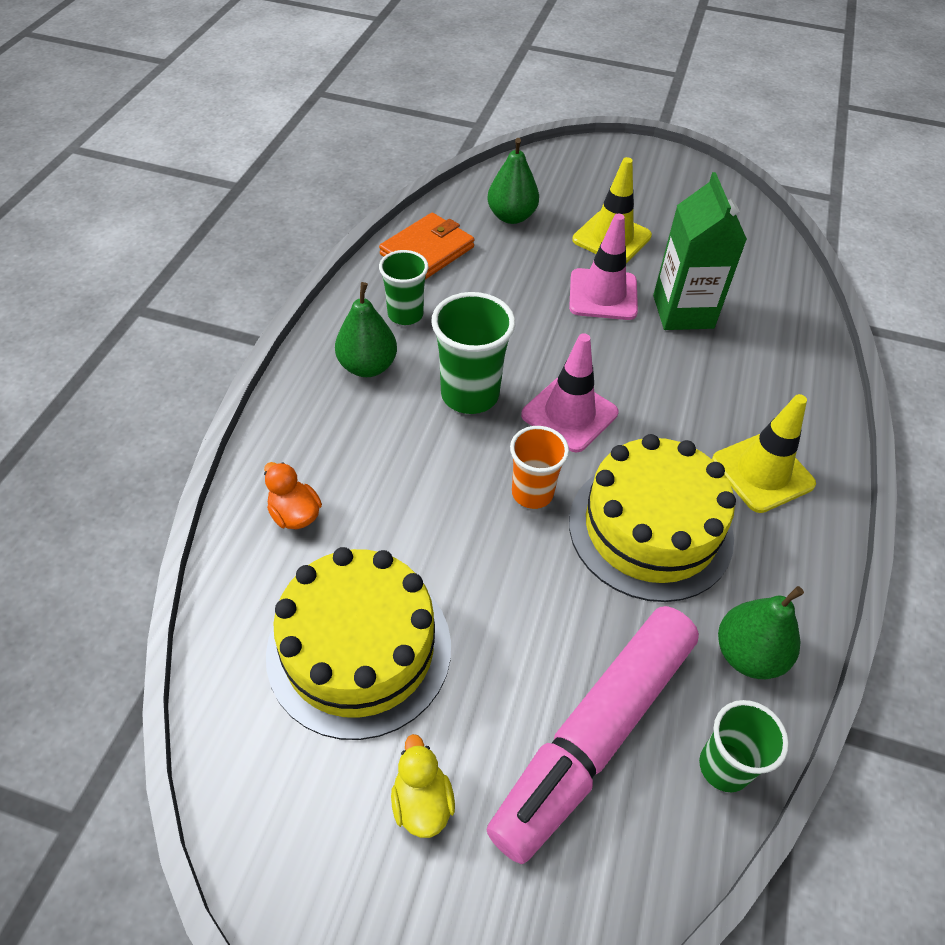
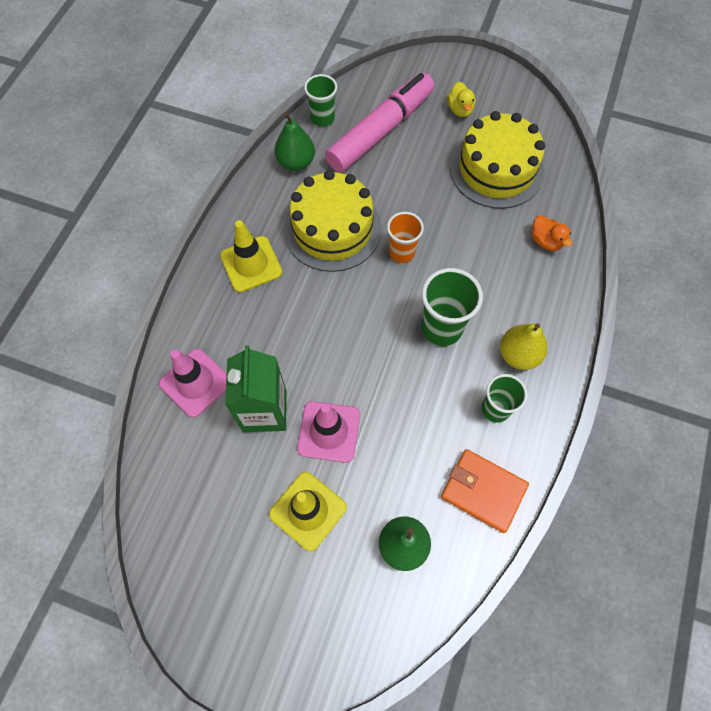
camera: 175 degrees left, 15 degrees up
green pear [335,282,397,377] -> yellow pear [500,323,548,370]
orange wallet [379,213,474,279] -> orange wallet turned 75 degrees clockwise [441,449,529,533]
pink traffic cone [521,333,619,452] -> pink traffic cone moved to [159,349,227,418]

